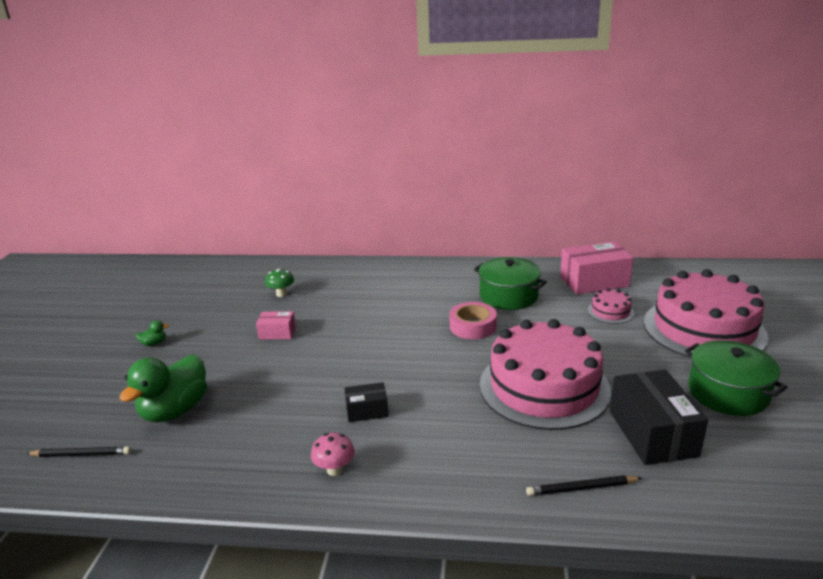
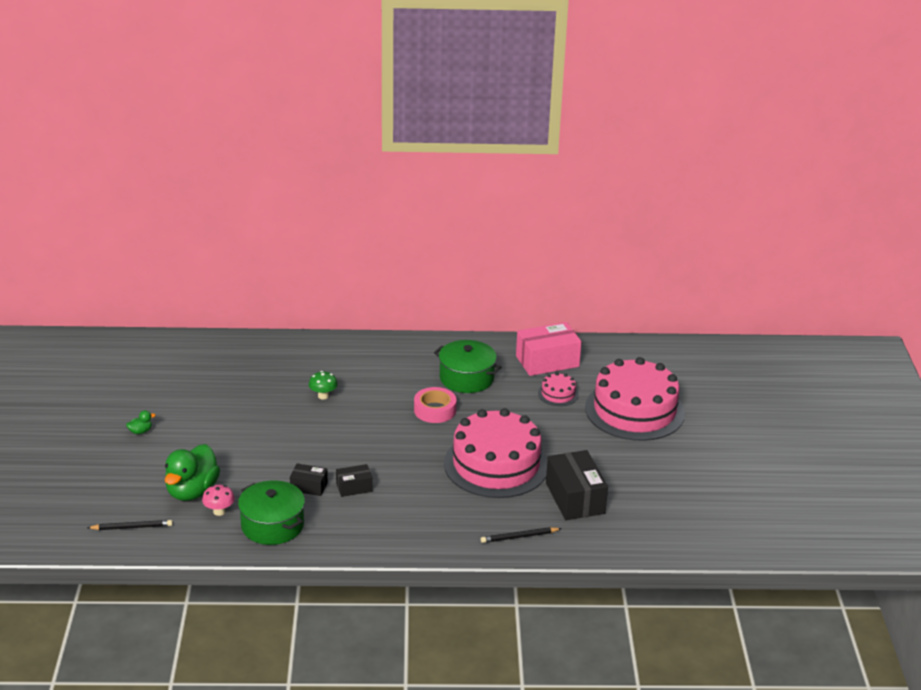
camera: 10 degrees left, 5 degrees up
pink box [256,311,296,340] -> none
green mushroom [265,269,294,297] -> green mushroom moved to [309,371,338,399]
pink mushroom [311,433,355,476] -> pink mushroom moved to [202,485,235,516]
green pot [685,340,788,416] -> green pot moved to [238,480,305,545]
none -> black box [290,463,328,496]

